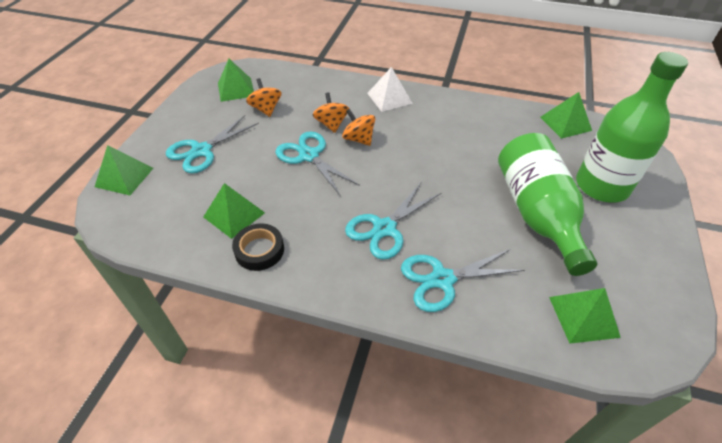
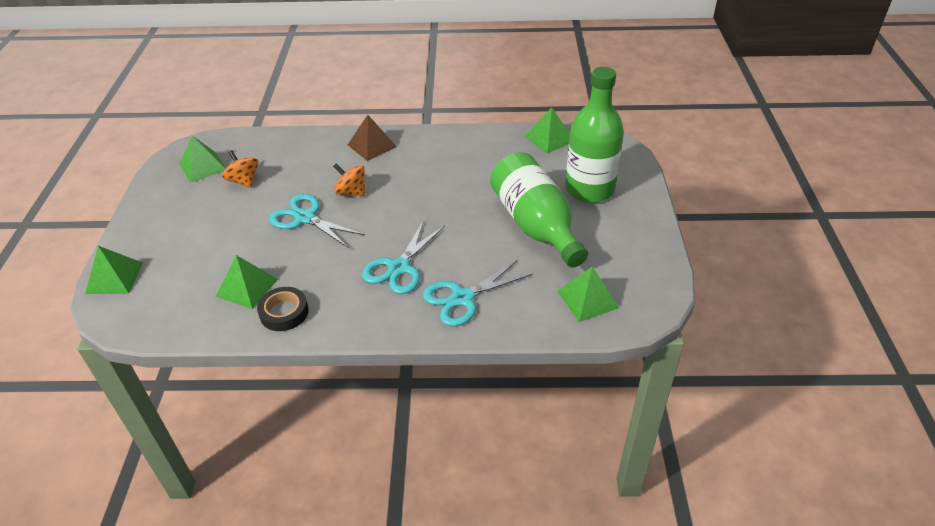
camera: 15 degrees left, 5 degrees down
turquoise scissors [166,115,259,173] -> none
orange spinning top [313,92,349,133] -> none
white pyramid [367,67,413,112] -> brown pyramid [348,115,397,161]

